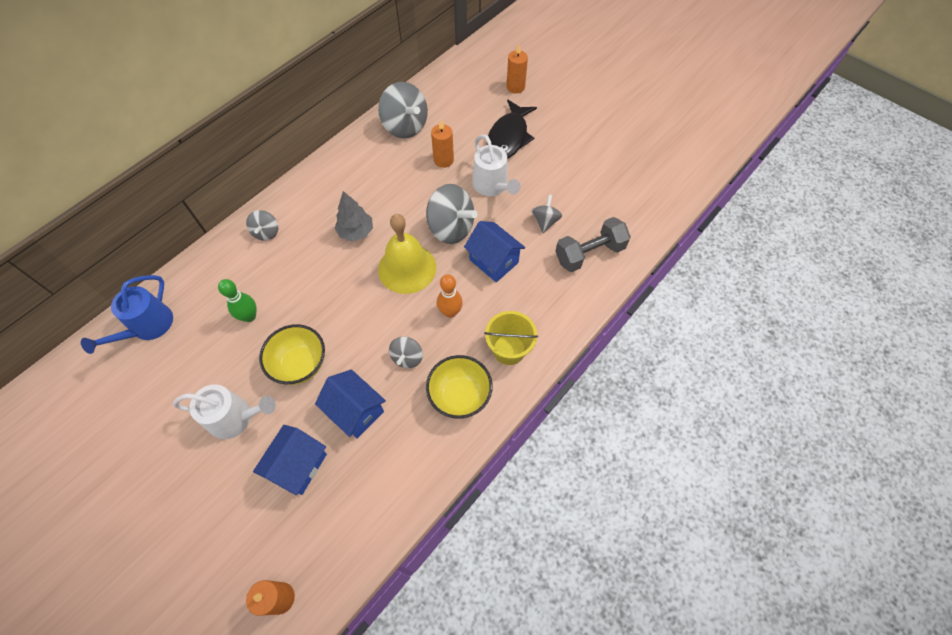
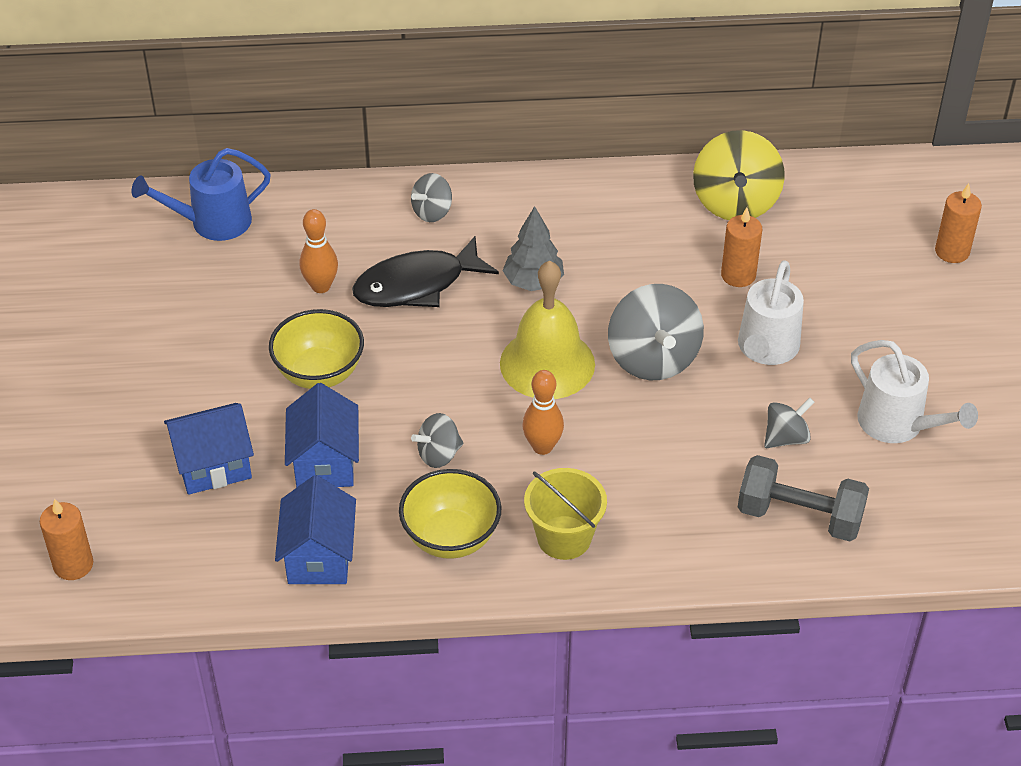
camera: 45 degrees right, 15 degrees down
white watering can [173,384,276,439] -> white watering can moved to [851,340,978,443]
green bowling pin [218,279,257,322] -> orange bowling pin [300,209,338,293]
grey spinning top [378,82,428,138] -> yellow spinning top [693,130,785,220]
blue house [464,221,526,282] -> blue house moved to [275,475,356,584]
black fish [486,99,537,159] -> black fish moved to [352,236,499,307]

